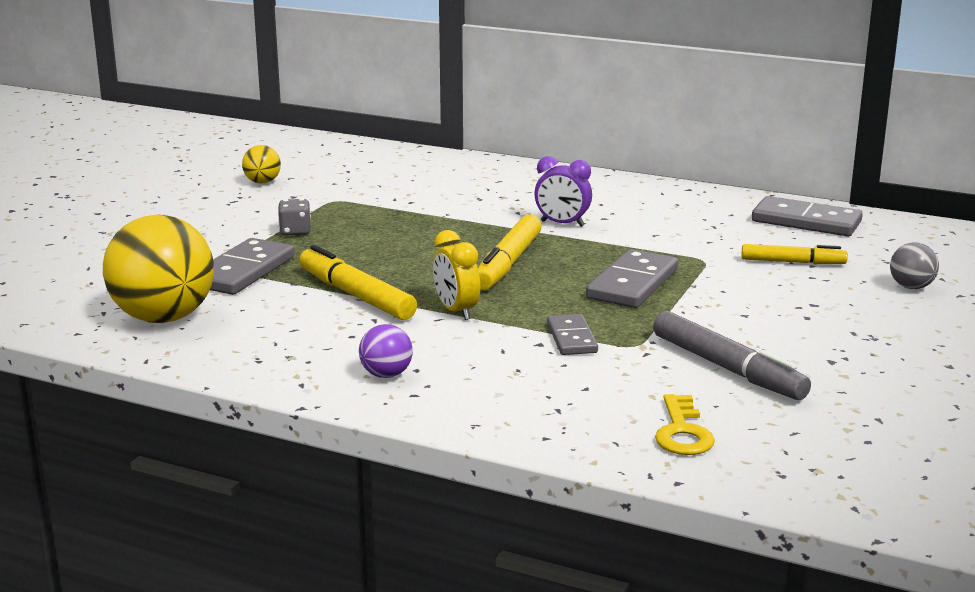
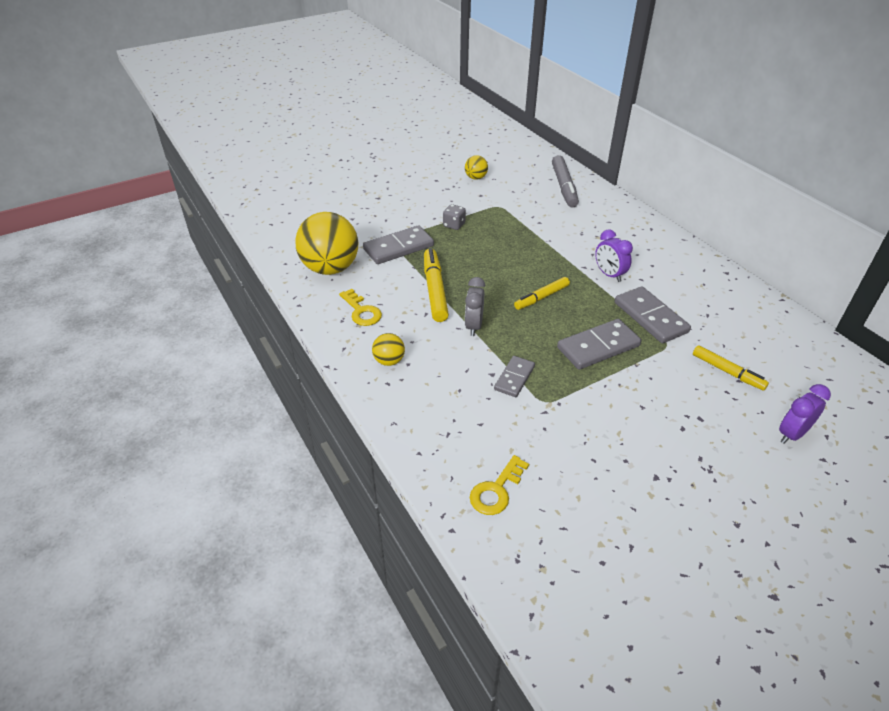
camera: 35 degrees right, 20 degrees up
purple ball [359,324,413,378] -> yellow ball [372,333,405,366]
yellow clock [433,230,480,320] -> grey clock [465,277,485,336]
yellow marker [478,214,542,290] -> yellow marker [514,277,570,310], size x0.64
grey marker [653,311,811,400] -> grey marker moved to [552,155,579,208]
grey domino [752,196,863,236] -> grey domino moved to [615,286,691,343]
grey ball [890,243,939,289] -> purple clock [779,384,831,444]
none -> yellow key [339,289,382,326]

